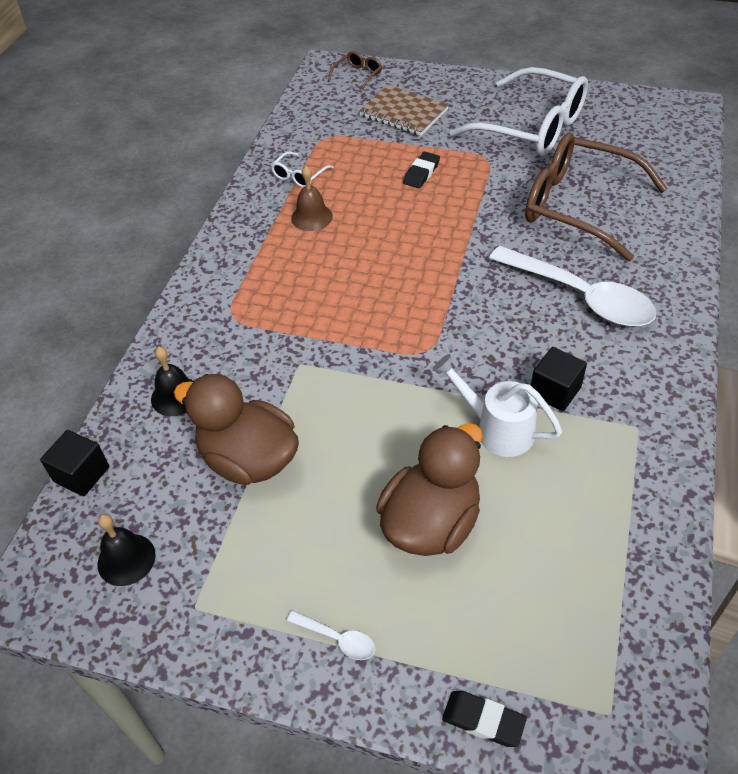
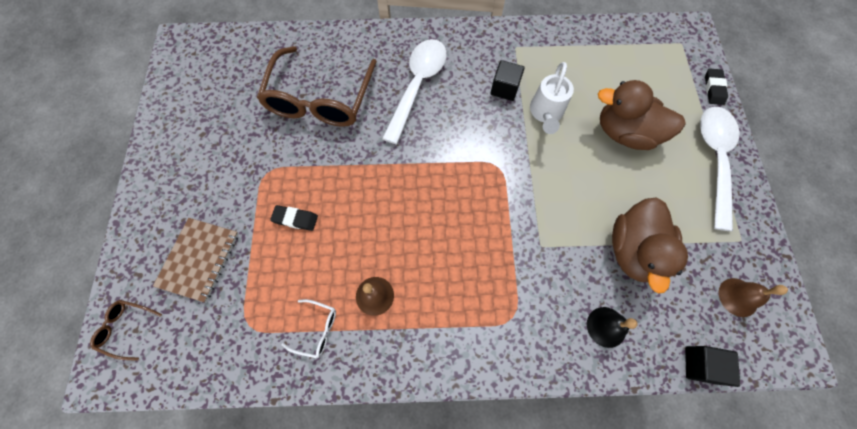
camera: 110 degrees left, 20 degrees up
black bell [98,514,156,586] -> brown bell [719,278,788,317]
white spoon [287,610,375,660] -> white spoon [700,107,739,231], size x2.49
white glasses [450,67,588,156] -> none

